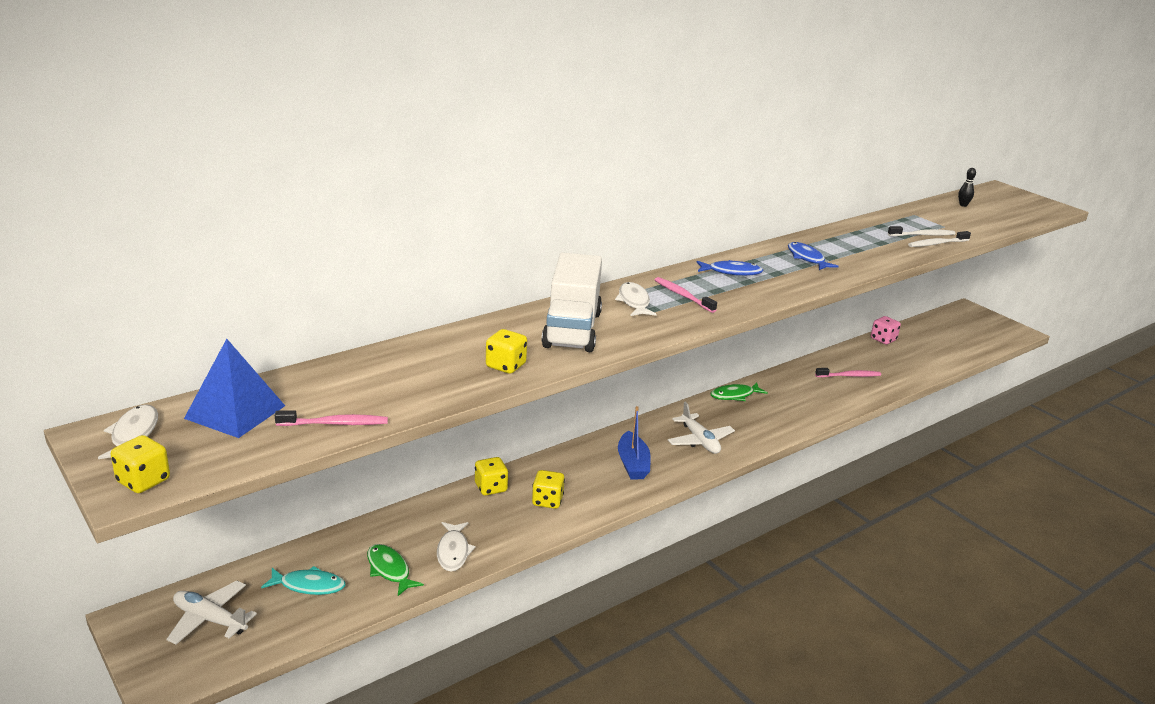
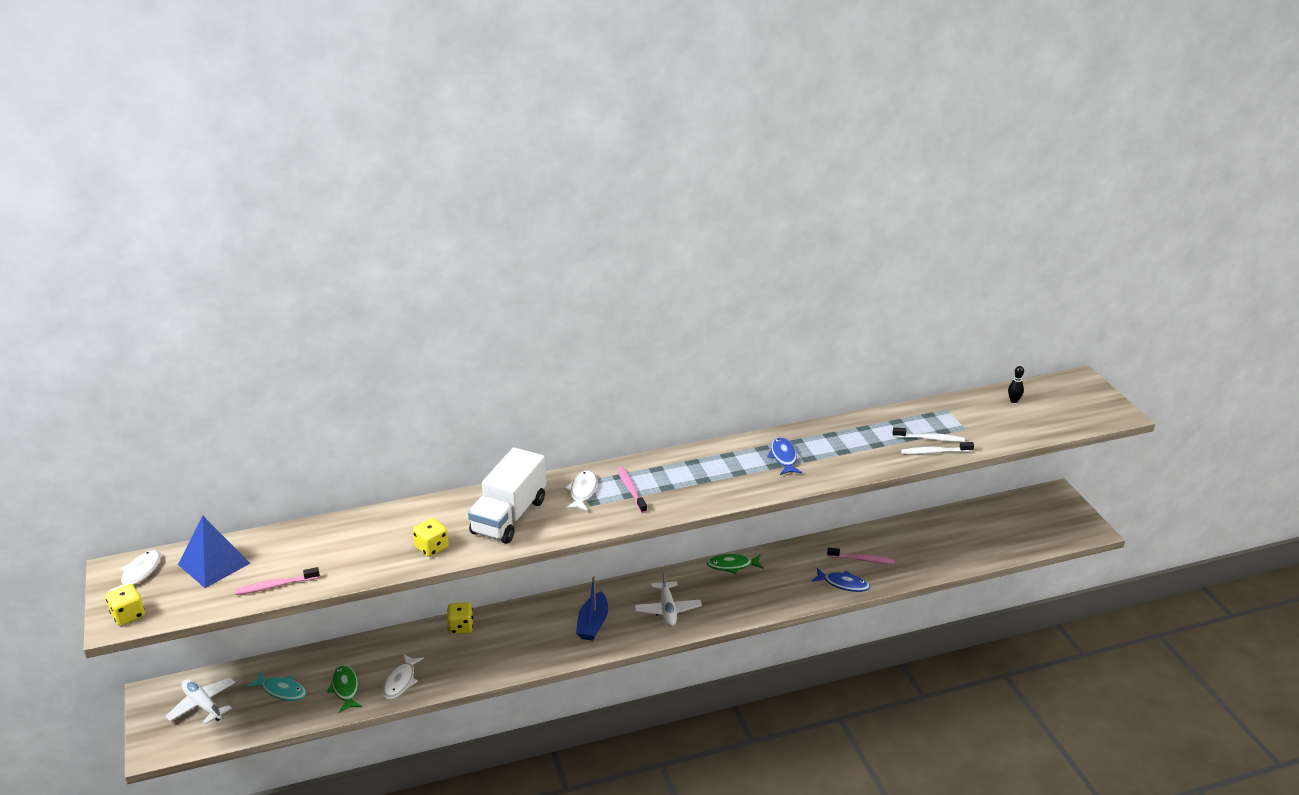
camera: 20 degrees right, 5 degrees up
pink toothbrush [275,410,388,426] -> pink toothbrush turned 150 degrees clockwise [235,567,320,595]
yellow dice [532,470,565,509] -> none
blue fish [697,260,763,276] -> blue fish moved to [812,568,870,592]
pink dice [871,316,901,344] -> none

